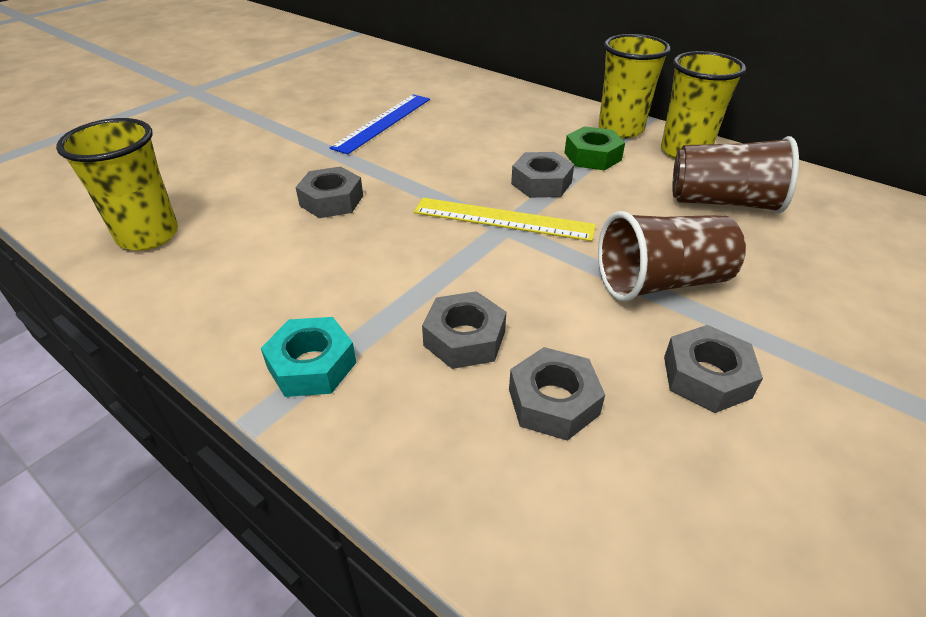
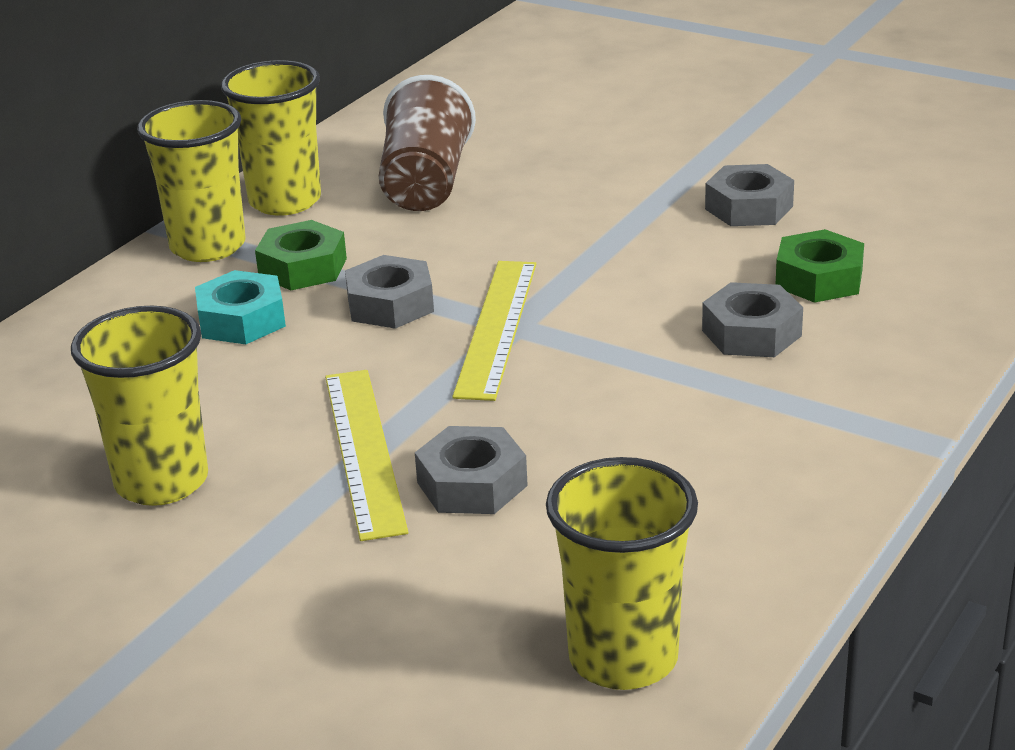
camera: 95 degrees left, 10 degrees down
turquoise nut [261,317,357,397] -> turquoise nut moved to [195,270,286,344]
blue ruler [329,94,430,154] -> yellow cup [71,306,208,506]
grey nut [509,347,605,441] -> green nut [775,229,864,303]
brown cup [598,211,746,302] -> none
none -> yellow ruler [325,370,408,541]

